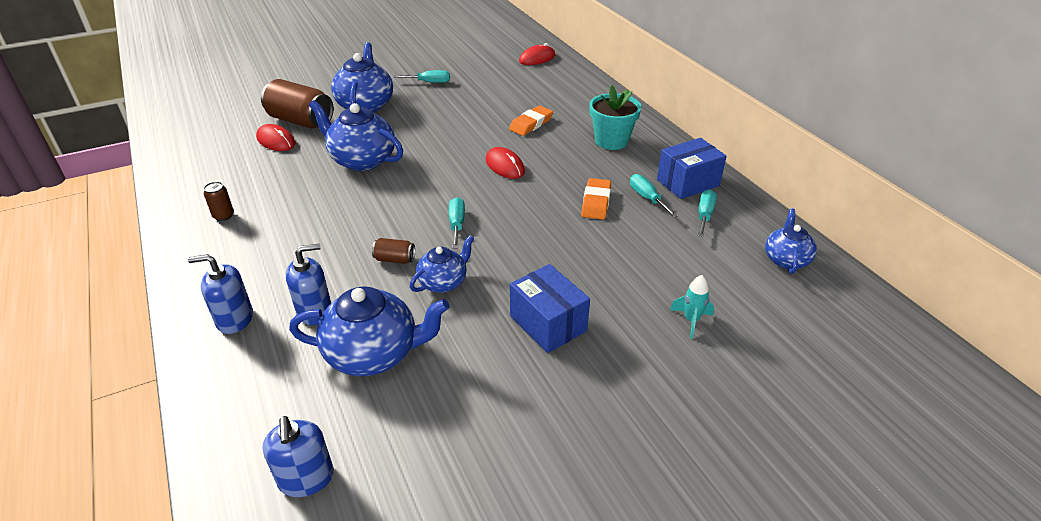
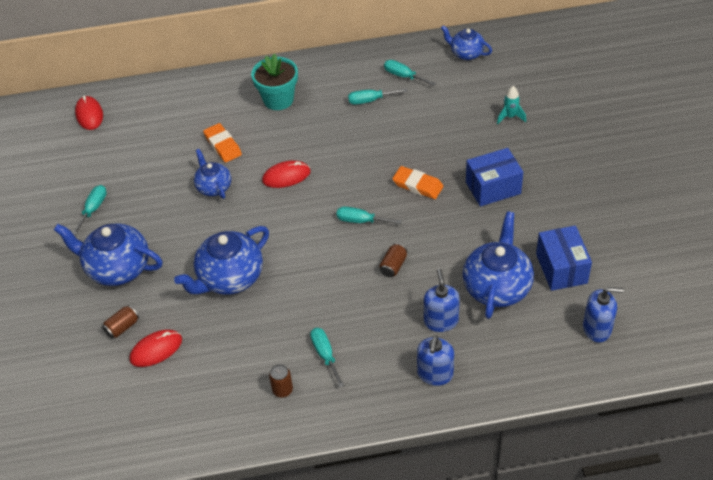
camera: 70 degrees left, 10 degrees up
brown can [261,79,334,128] -> brown can [102,305,139,338], size x0.46
blue teapot [410,235,474,293] -> blue teapot moved to [194,149,231,199]
orange eraser [581,178,611,219] -> orange eraser moved to [392,166,444,199]
blue box [657,138,727,199] -> blue box moved to [536,226,592,291]
none -> turquoise screwdriver [310,328,344,387]

